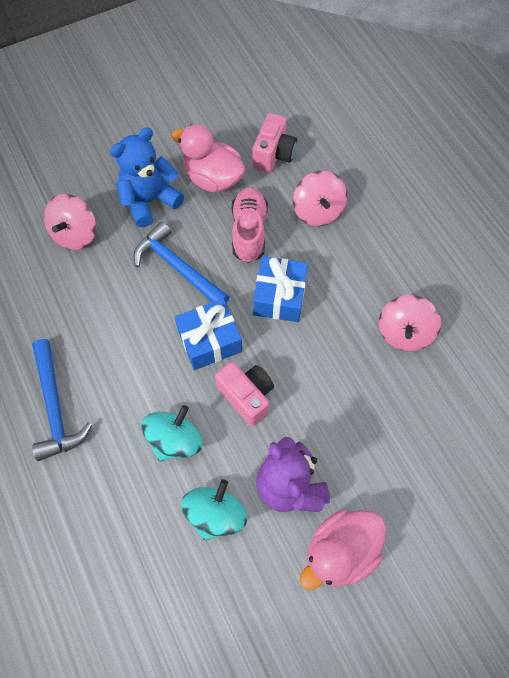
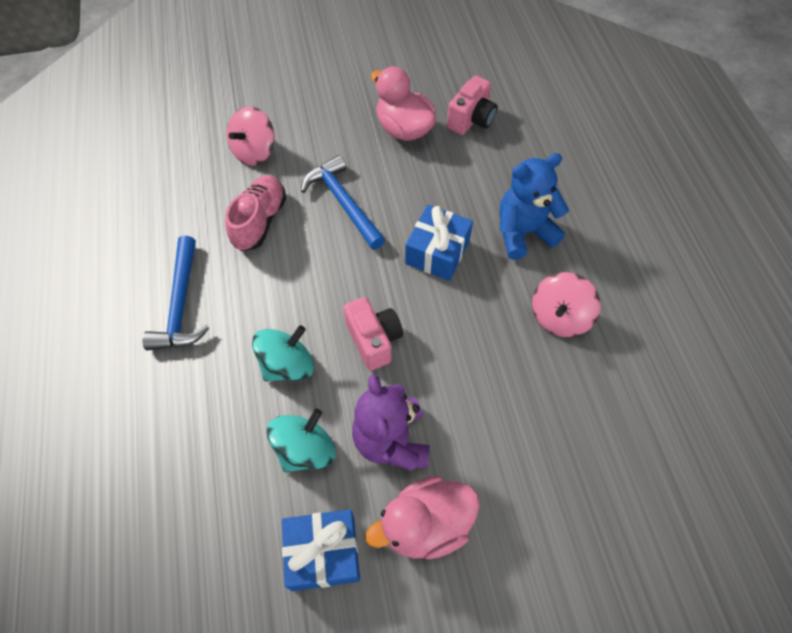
camera: 15 degrees right, 5 degrees down
blue teddy bear [110,127,184,227] -> blue teddy bear moved to [500,153,569,260]
blue gift [175,299,242,370] -> blue gift moved to [282,509,360,591]
pink shoe [232,187,268,263] -> pink shoe moved to [225,175,286,251]
pink spinning top [293,171,347,226] -> none

